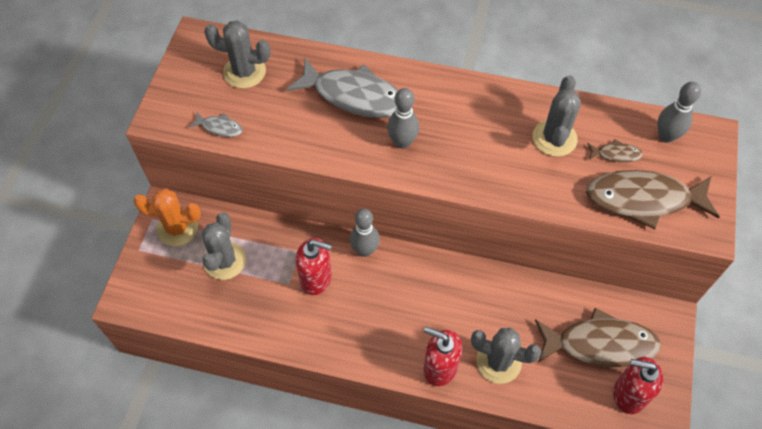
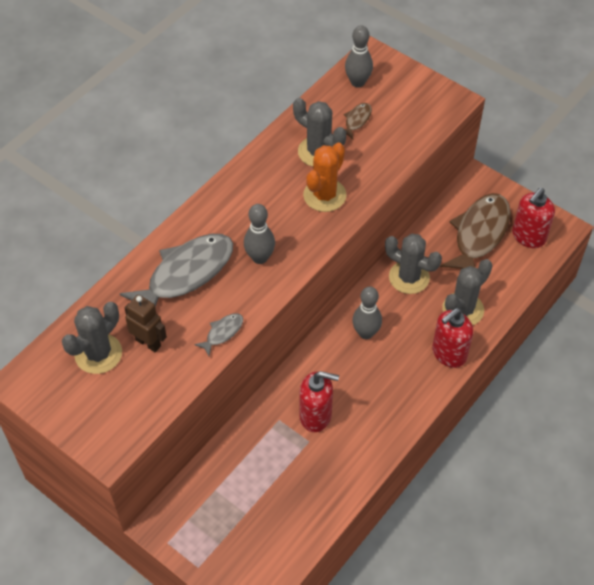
camera: 65 degrees left, 5 degrees down
orange cactus [133,189,201,246] -> orange cactus moved to [303,143,347,212]
grey fish [189,112,243,137] -> grey fish moved to [194,313,243,356]
grey cactus [202,213,246,280] -> grey cactus moved to [385,234,442,294]
red soap dispenser [296,238,332,295] -> red soap dispenser turned 60 degrees clockwise [299,371,339,432]
grey bowling pin [350,209,380,257] -> grey bowling pin moved to [352,286,382,339]
brown fish [586,170,720,229] -> none
none -> brown robot [124,295,167,352]

